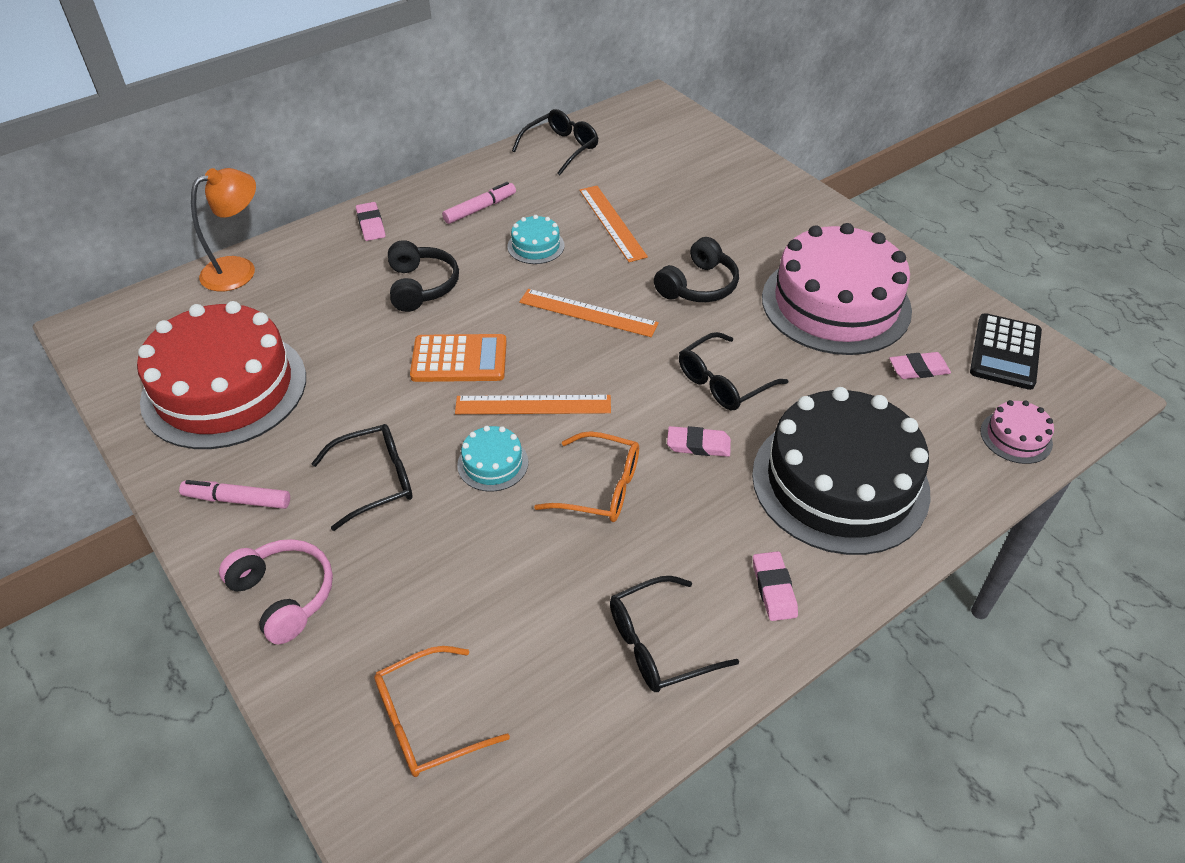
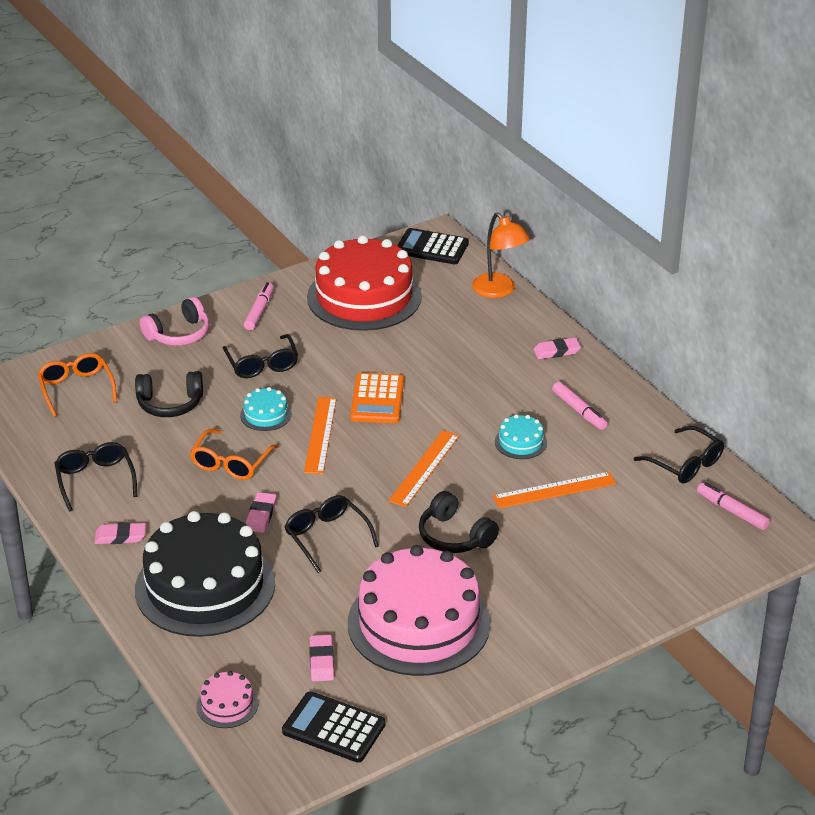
camera: 95 degrees right, 10 degrees down
black headphones [388,240,459,312] -> black headphones moved to [135,371,203,417]
none -> black calculator [397,228,469,264]
none -> pink marker [697,482,770,530]

